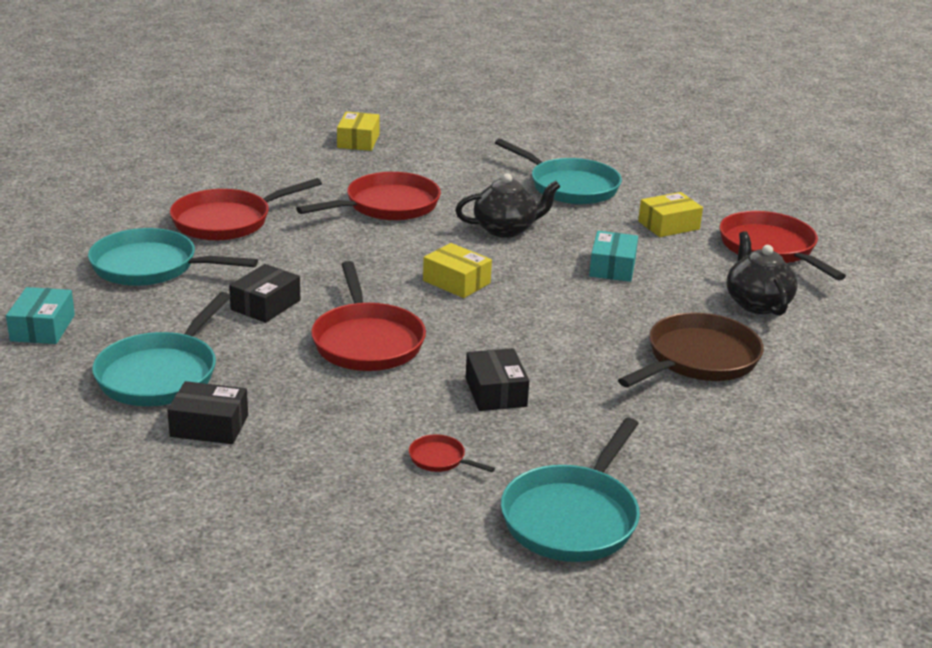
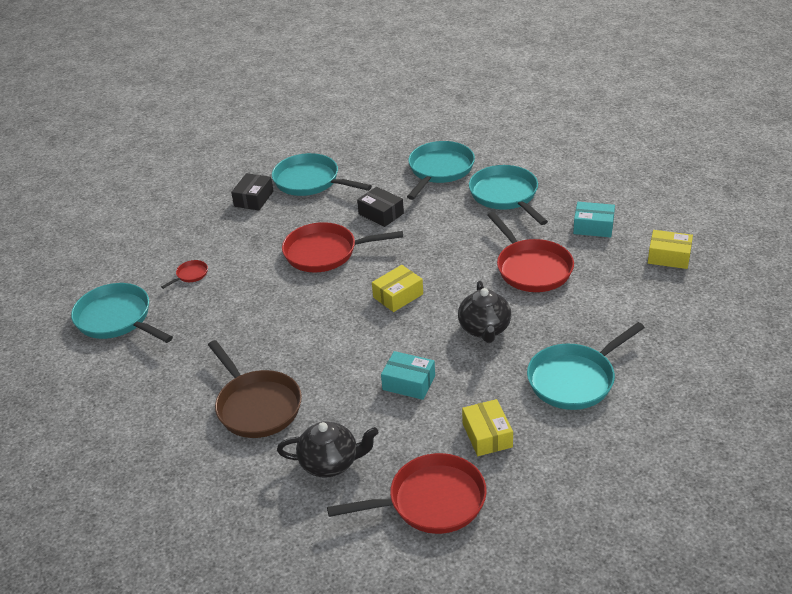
camera: 105 degrees right, 10 degrees up
turquoise box [6,287,75,344] -> turquoise box moved to [573,202,615,237]
red pan [170,178,322,241] -> turquoise pan [469,165,548,225]
black box [466,348,529,411] -> none

